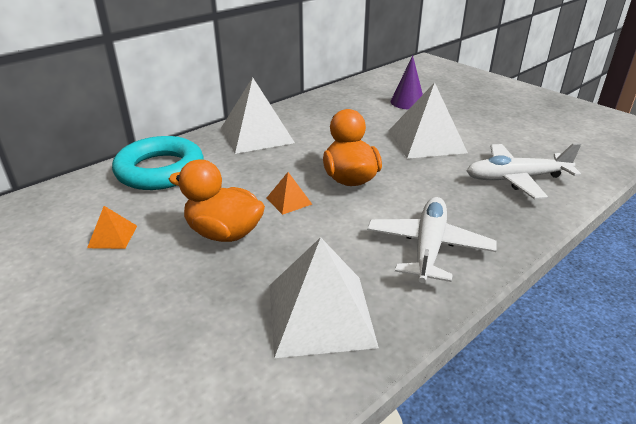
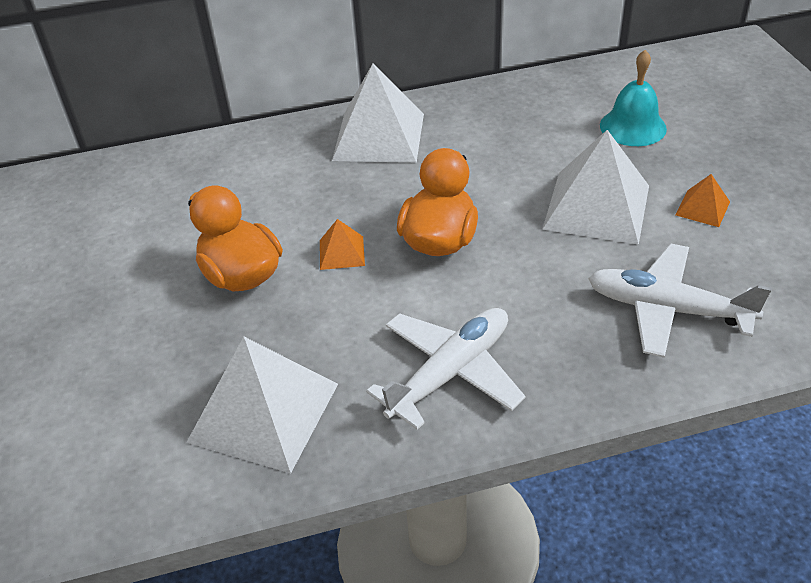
camera: 30 degrees right, 10 degrees up
orange pyramid [87,206,137,249] -> orange pyramid moved to [675,174,730,227]
turquoise ring [112,136,203,190] -> none
purple cone [391,55,423,110] -> turquoise bell [600,50,667,146]

